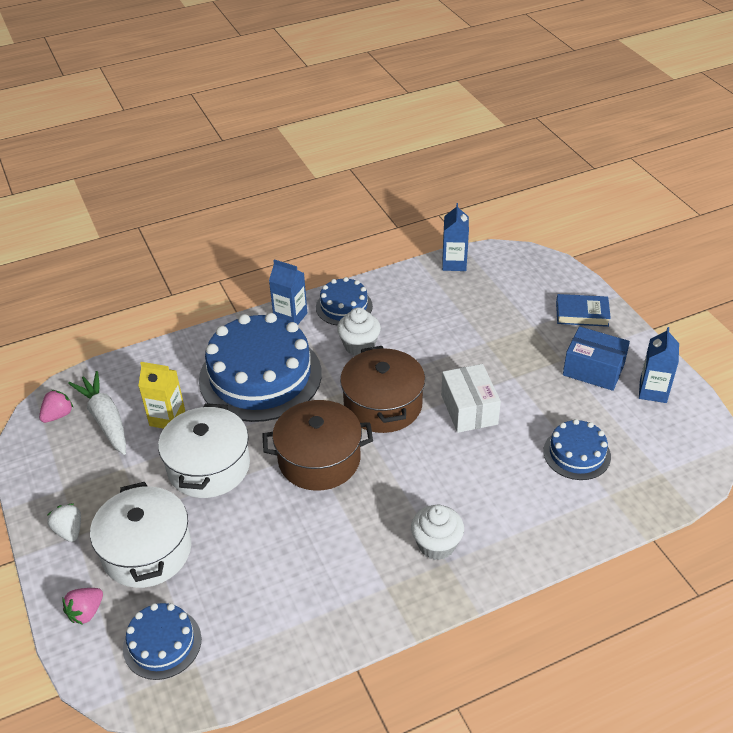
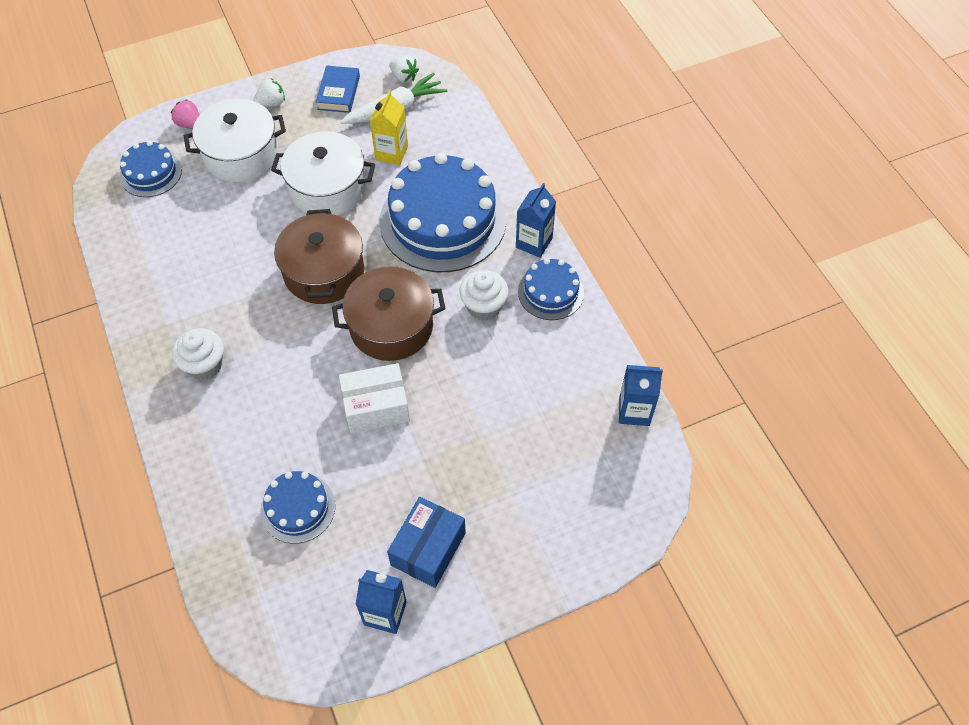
camera: 90 degrees right, 15 degrees up
pink strawberry [39,390,73,423] -> white strawberry [389,55,419,83]
blue book [556,294,611,327] -> blue book moved to [316,65,360,113]

